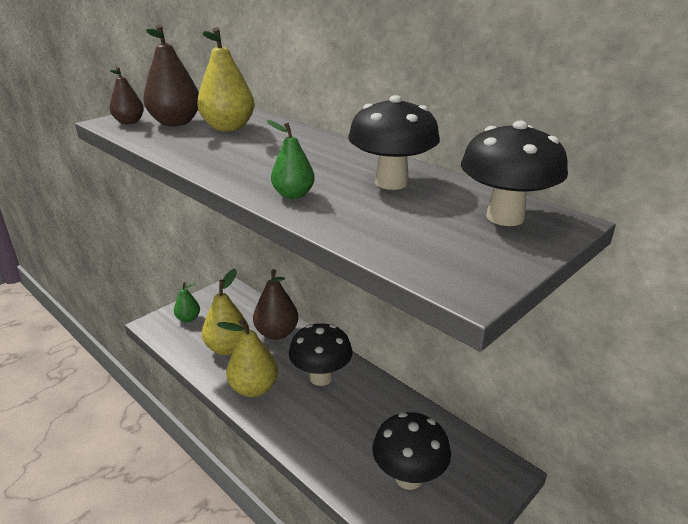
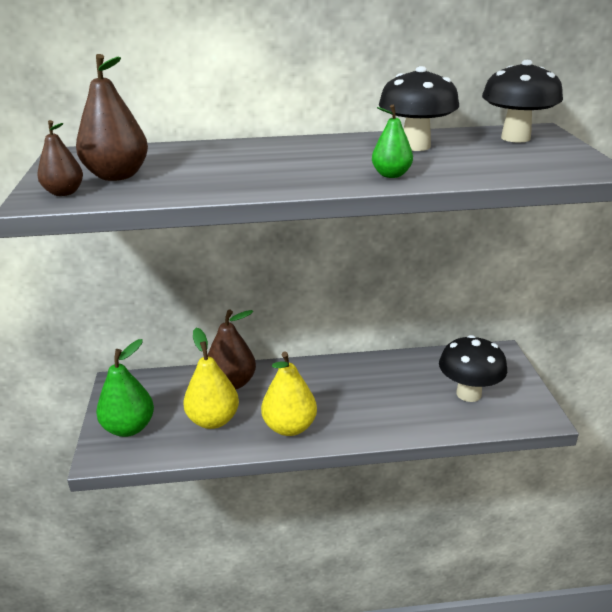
camera: 50 degrees left, 0 degrees up
green pear [174,282,200,322] -> green pear [96,339,154,437], size x1.69
yellow pear [197,27,255,132] -> none
black mushroom [289,323,353,386] -> none

